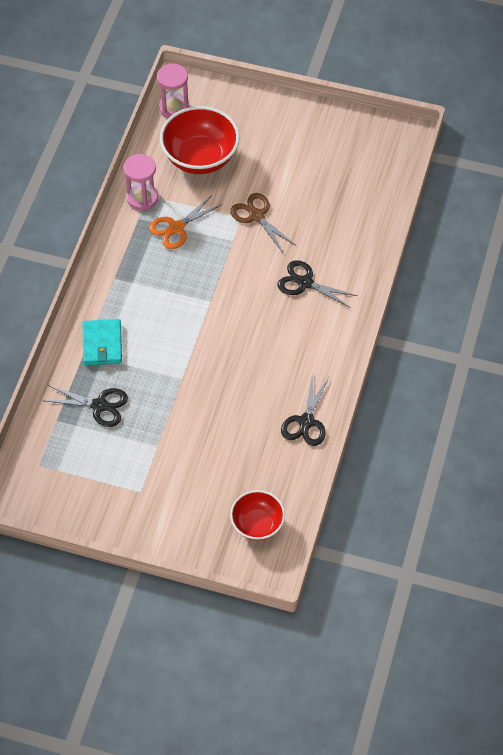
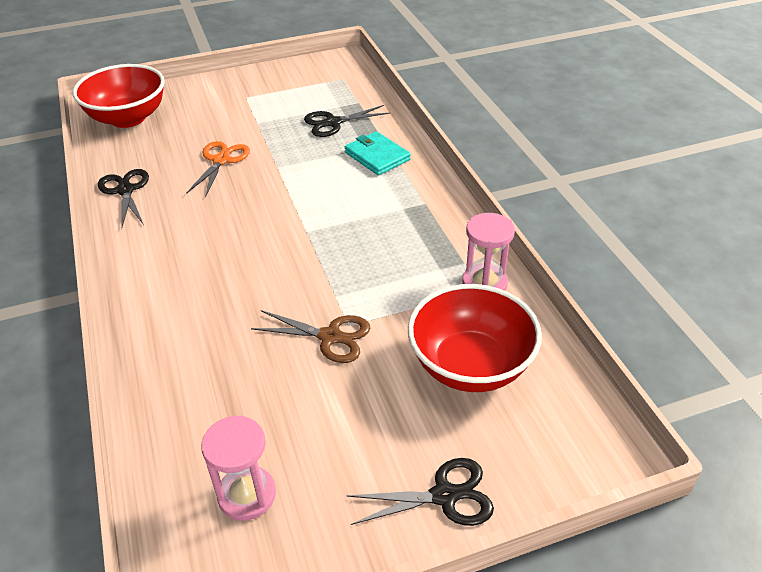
camera: 145 degrees right, 15 degrees down
orange scissors [149,195,223,249] -> orange scissors moved to [186,141,250,198]
pink hourglass [157,64,189,118] -> pink hourglass moved to [201,415,276,521]
red bowl [230,490,285,541] -> red bowl [73,64,165,128], size x1.66
black scissors [277,260,358,308] -> black scissors moved to [346,458,494,526]

